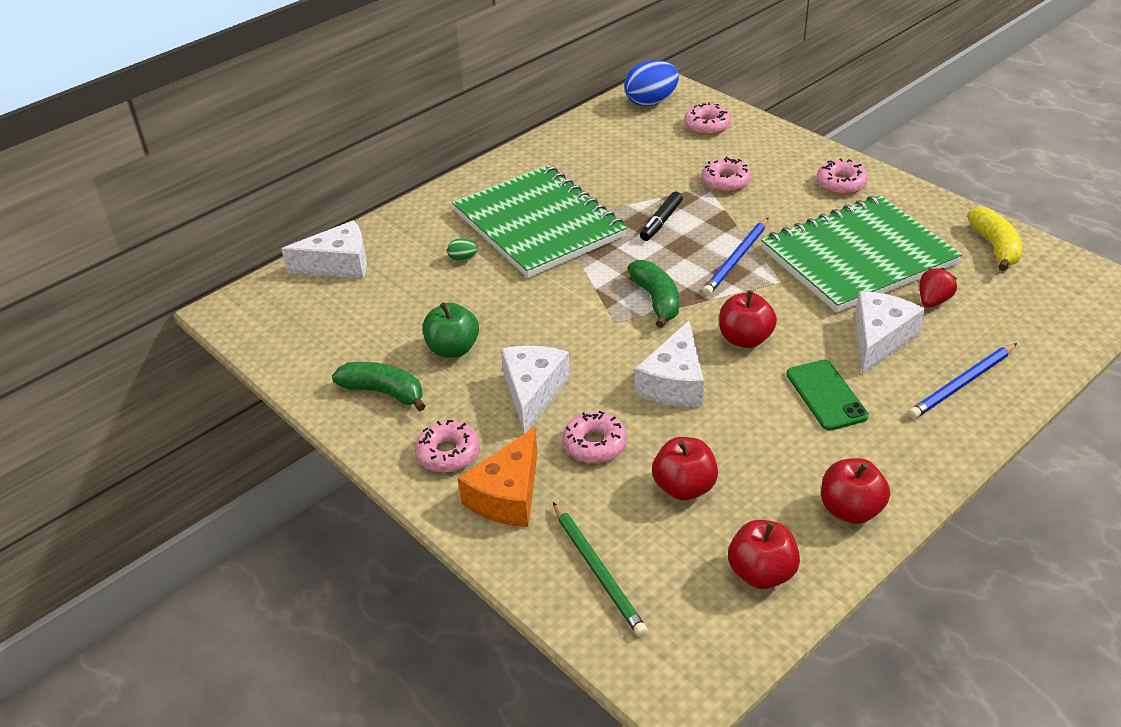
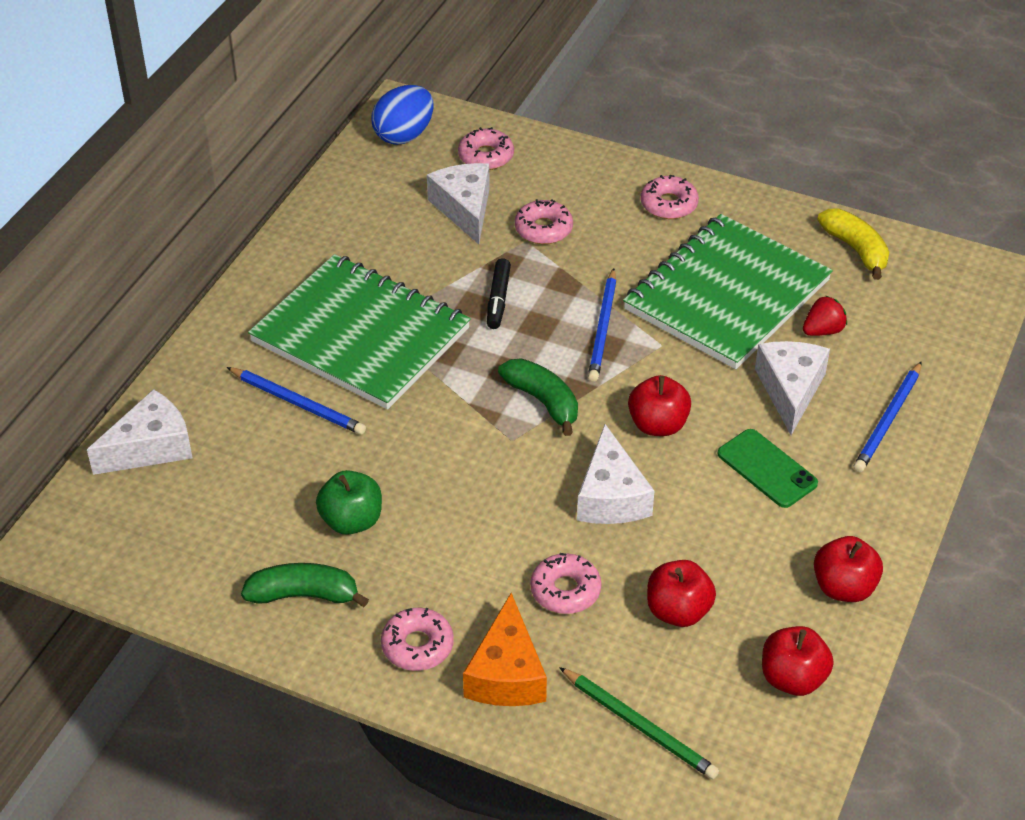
camera: 25 degrees left, 5 degrees up
green egg [447,238,478,262] -> blue pencil [227,367,366,435]
white cheese [501,346,570,434] -> white cheese moved to [427,163,490,244]
red strawberry [920,268,957,307] -> red strawberry turned 45 degrees clockwise [803,295,847,336]

